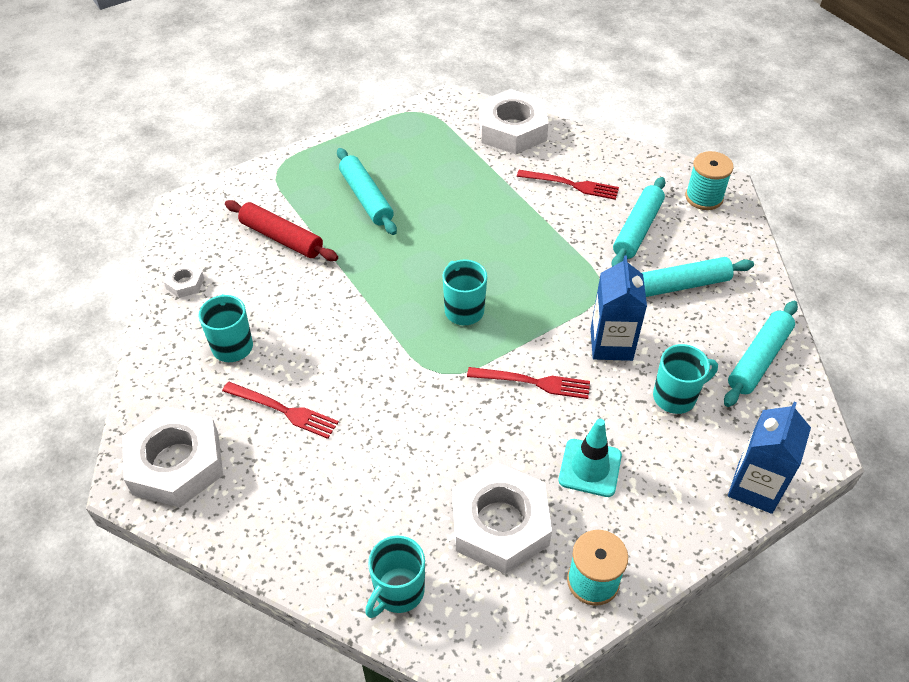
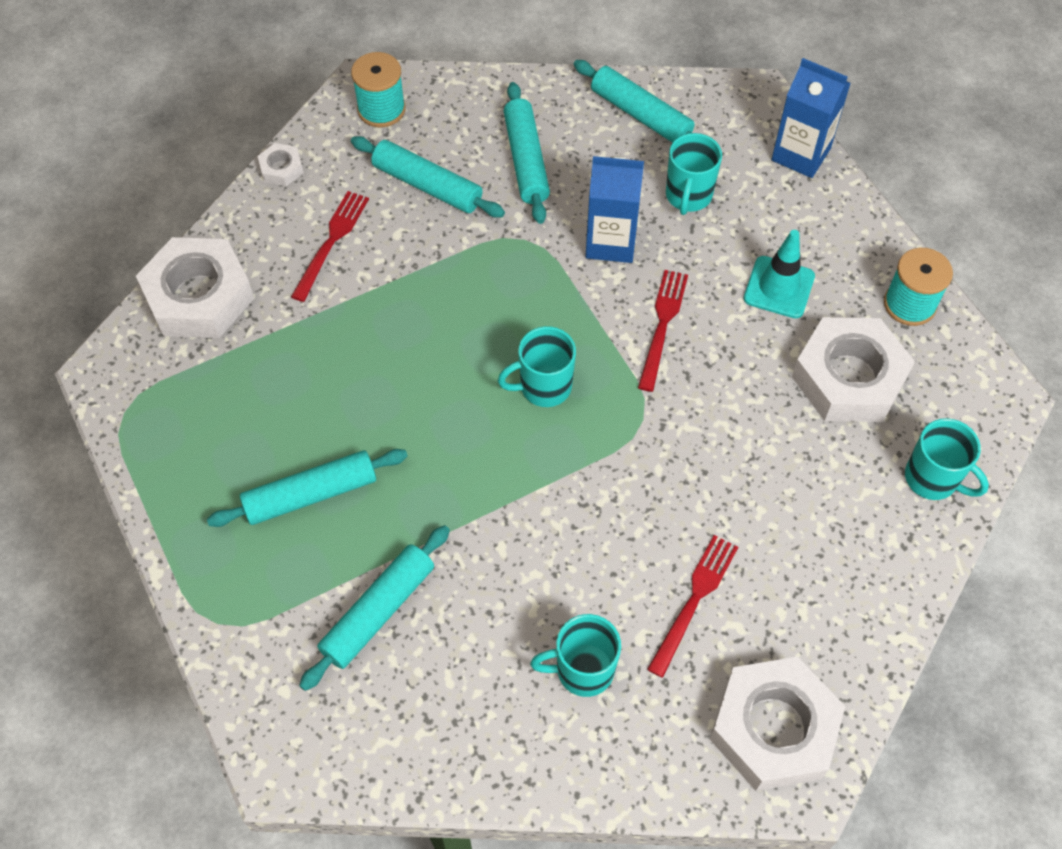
camera: 85 degrees left, 10 degrees up
white nut [163,262,204,298] -> white nut moved to [258,143,304,186]
red rolling pin [225,200,338,261] -> turquoise rolling pin [299,525,450,691]
turquoise mug [653,344,718,414] -> turquoise mug turned 150 degrees counterclockwise [666,133,722,215]

